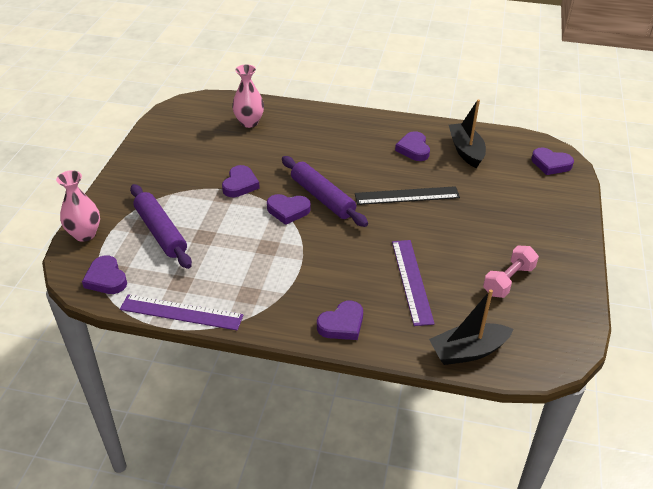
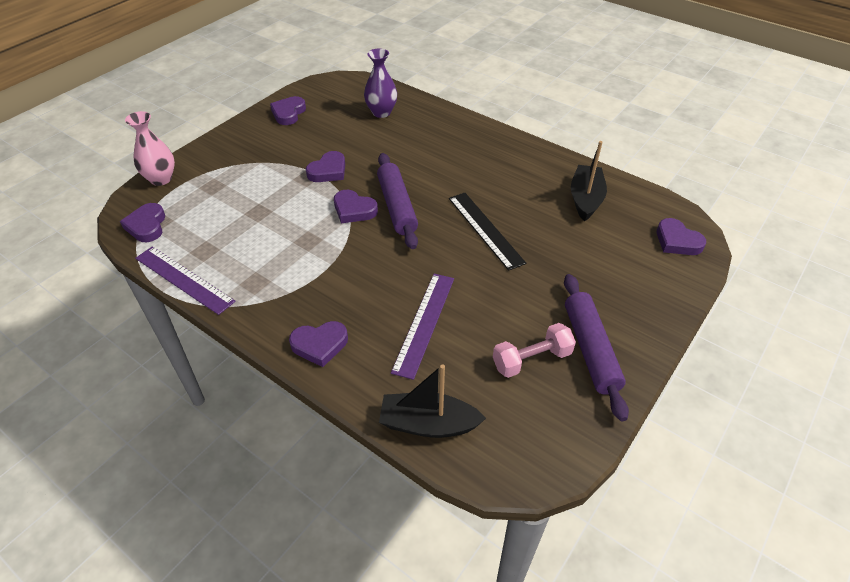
camera: 25 degrees right, 5 degrees up
purple rolling pin [130,184,192,269] -> purple rolling pin moved to [564,274,629,421]
pink vase [232,64,264,128] -> purple vase [364,48,397,118]
black ruler [355,186,460,205] -> black ruler turned 45 degrees clockwise [449,193,526,271]
purple heart [395,131,430,161] -> purple heart moved to [270,96,306,125]

